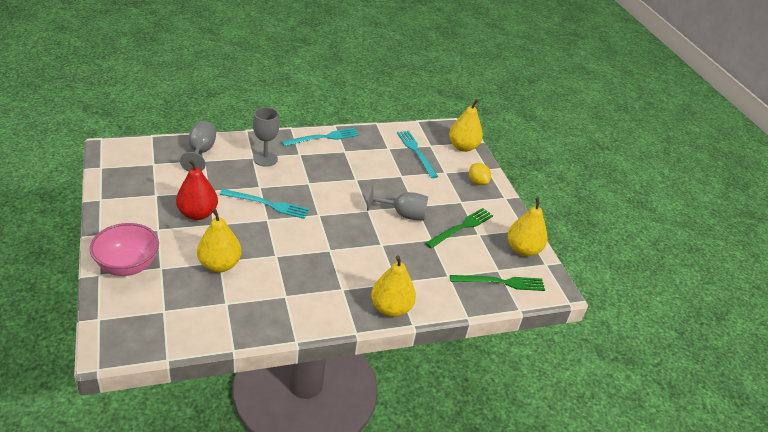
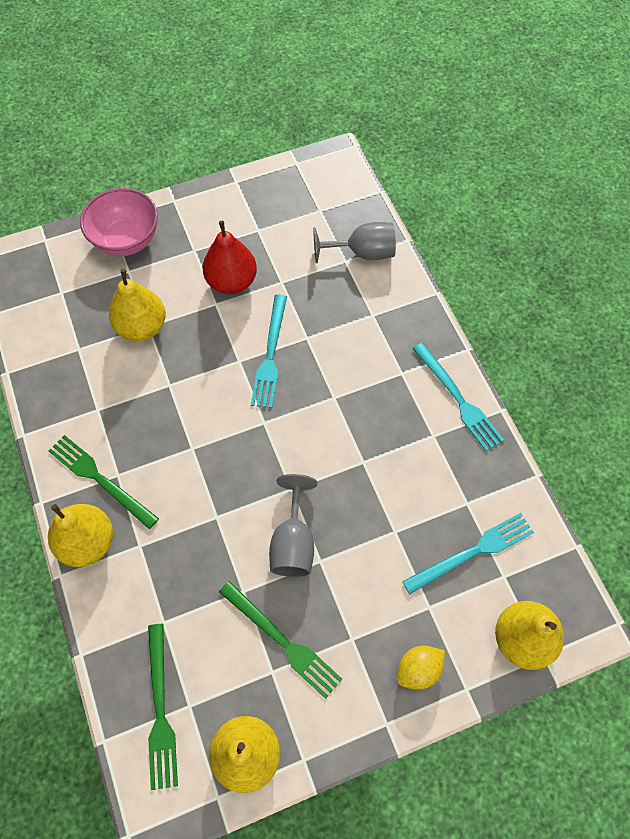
camera: 90 degrees right, 25 degrees up
grey goblet [253,107,279,167] -> none
none -> green fork [49,435,159,529]

